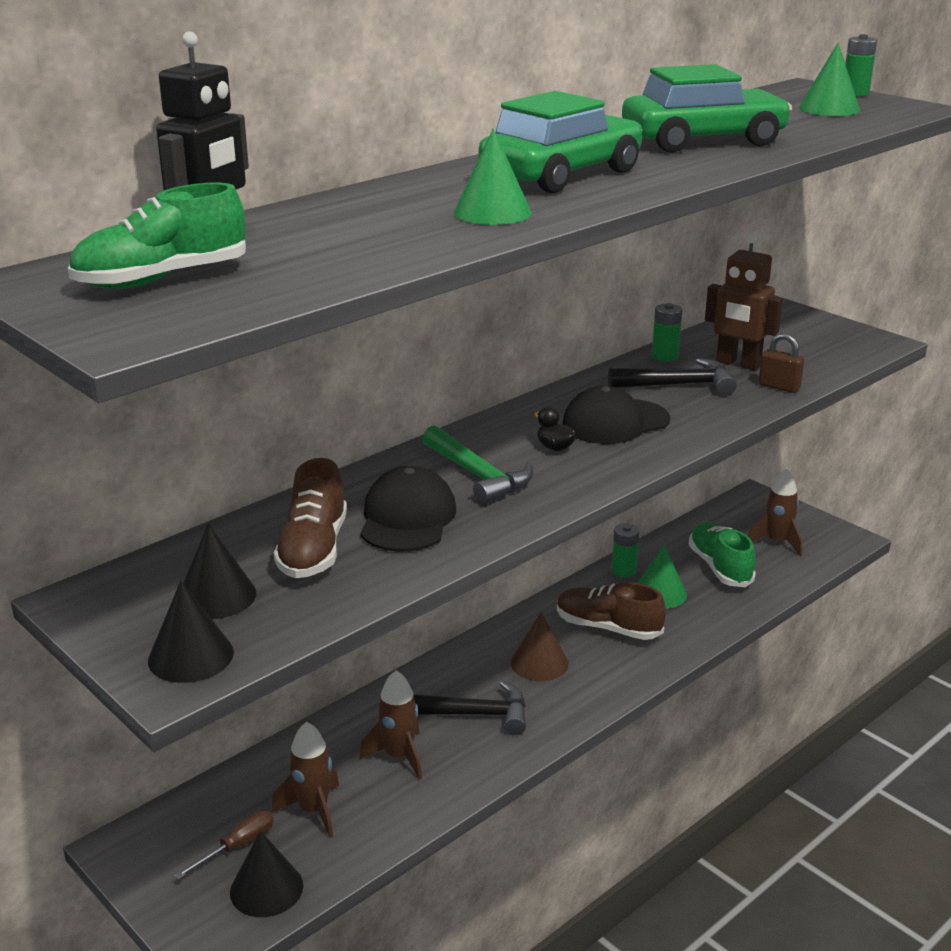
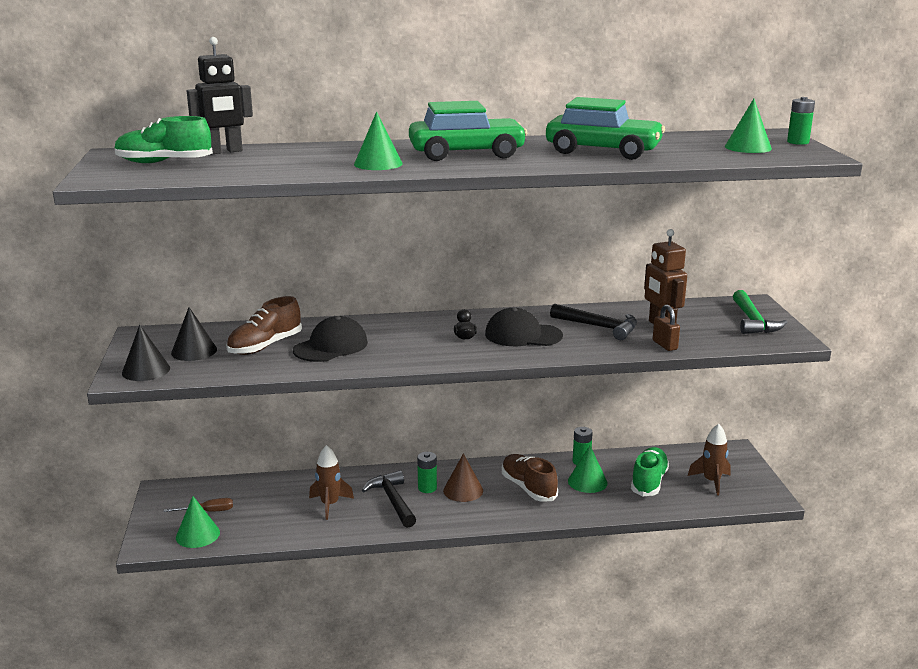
camera: 35 degrees right, 5 degrees down
black cone [230,831,303,917] -> green cone [176,496,220,548]
brown rocket [272,722,339,838] -> none
black hammer [414,681,526,735] -> black hammer turned 150 degrees counterclockwise [362,470,416,528]
green hammer [422,426,533,505] -> green hammer moved to [733,290,788,334]
green battery [652,303,682,362] -> green battery moved to [417,452,437,493]

